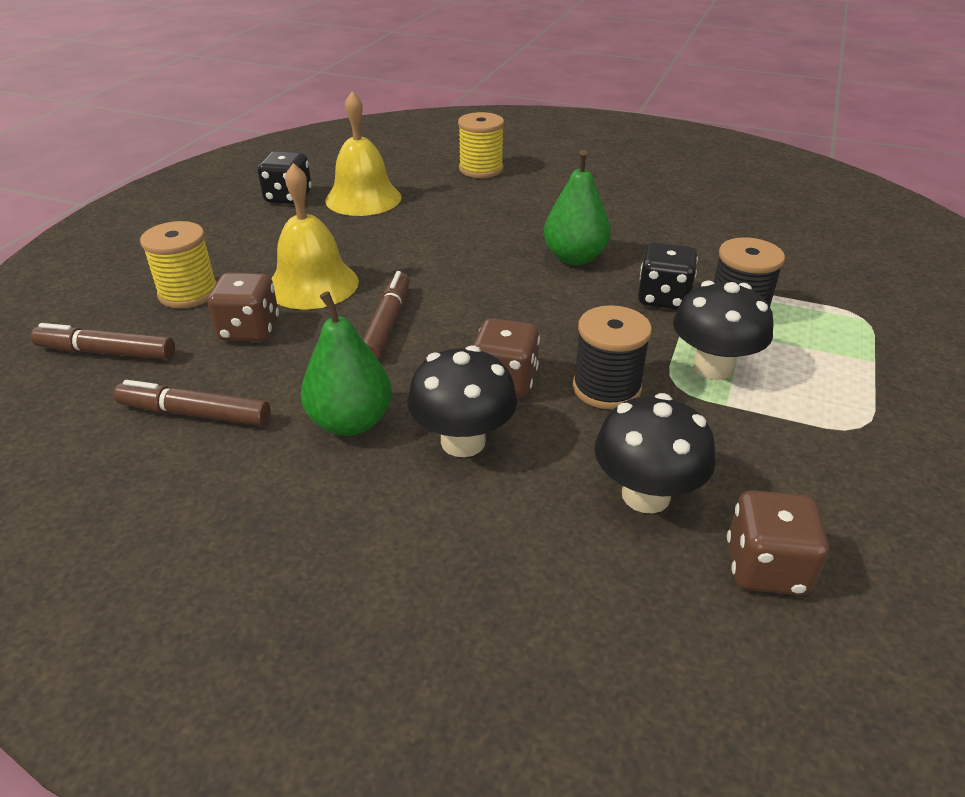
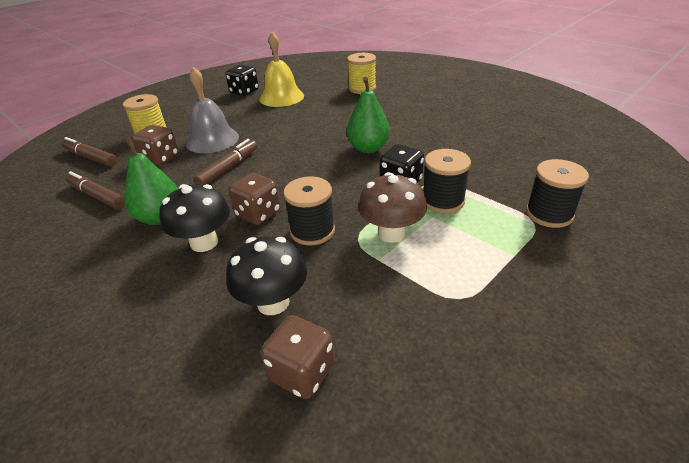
camera: 25 degrees right, 0 degrees up
yellow bell [271,163,359,309] -> grey bell [186,67,239,153]
black mushroom [673,280,773,380] -> brown mushroom [358,172,427,243]
none -> black spool [526,159,589,228]

